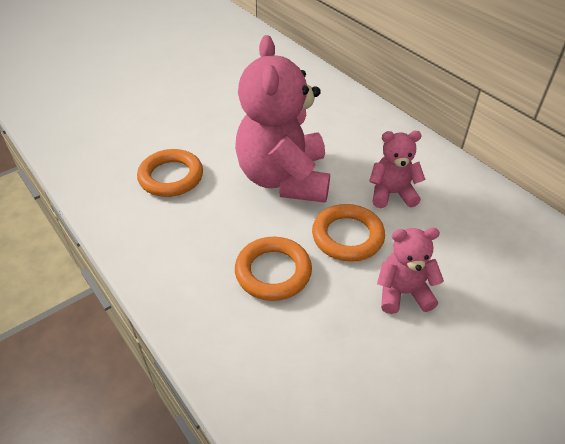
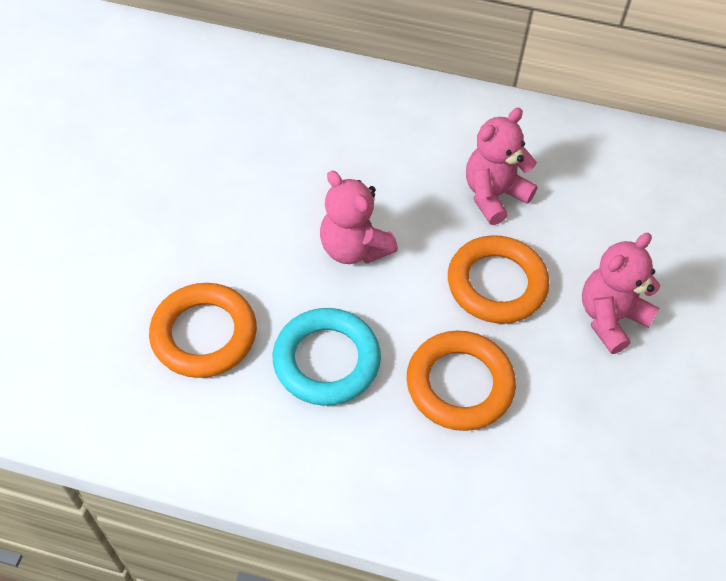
camera: 40 degrees left, 10 degrees up
pink teddy bear [235,35,330,203] -> pink teddy bear [320,171,398,264], size x0.50
none -> turquoise ring [273,308,381,406]

